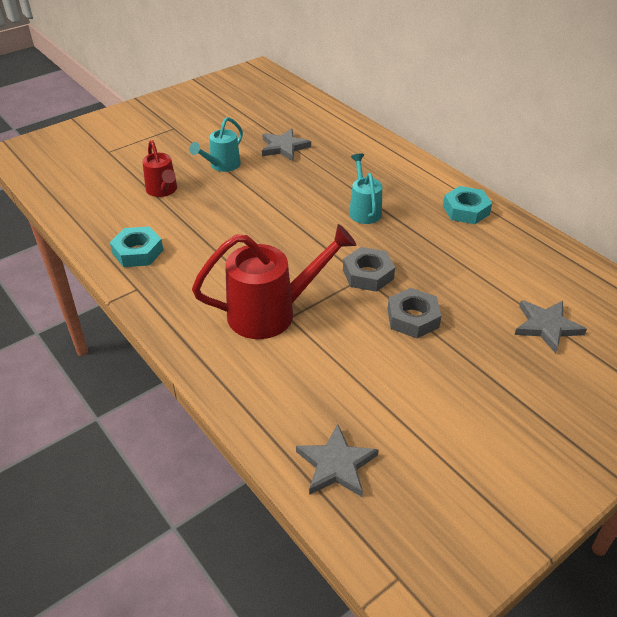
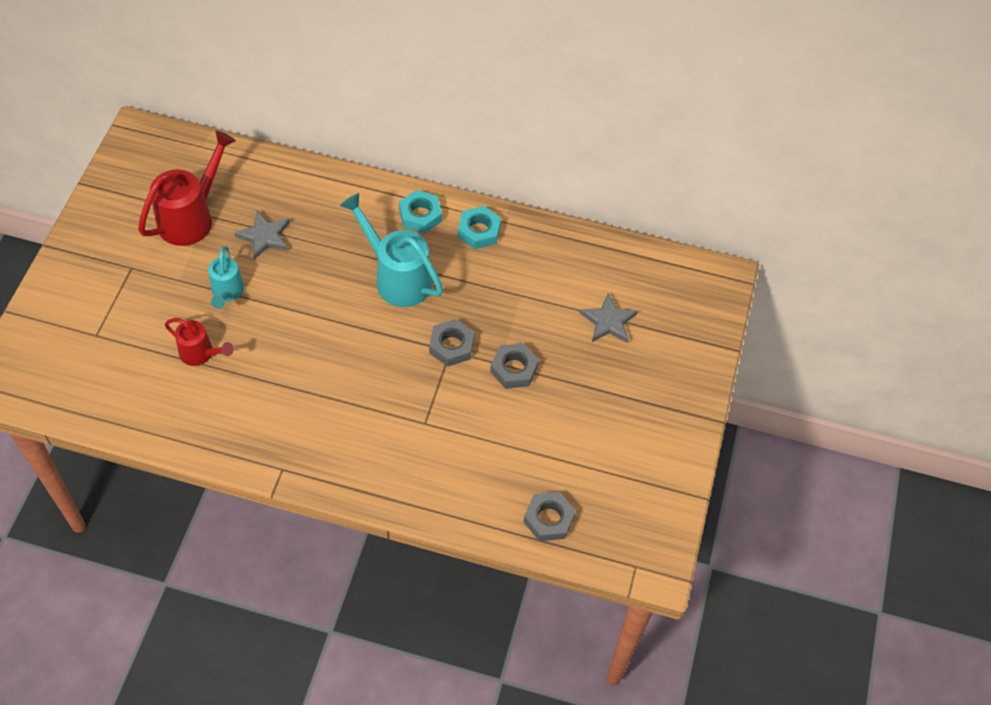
camera: 40 degrees left, 15 degrees up
turquoise nut [110,226,163,267] -> turquoise nut moved to [399,190,442,234]
red watering can [192,224,356,339] -> red watering can moved to [138,130,236,246]
grey star [296,424,379,497] -> grey nut [523,492,576,541]
turquoise watering can [349,153,382,224] -> turquoise watering can [340,193,443,307], size x1.72

